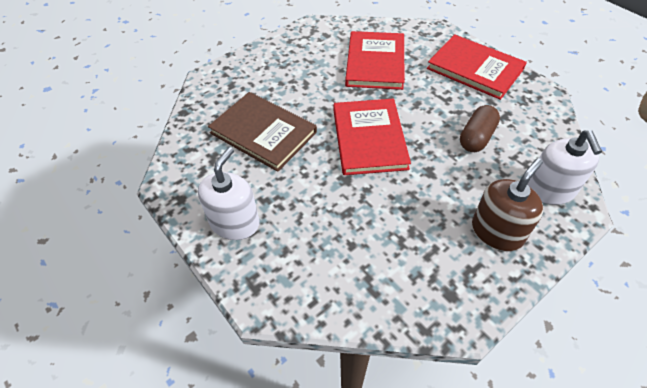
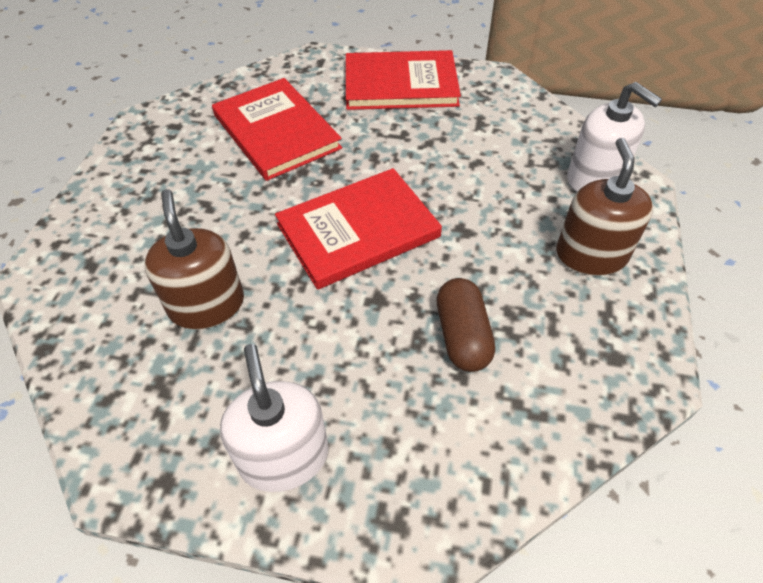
camera: 40 degrees left, 0 degrees up
brown book [208,92,317,172] -> brown soap dispenser [144,189,244,330]
red book [333,98,411,175] -> red book turned 75 degrees counterclockwise [275,168,442,290]
brown capsule [460,105,500,152] -> brown capsule moved to [436,278,495,372]

